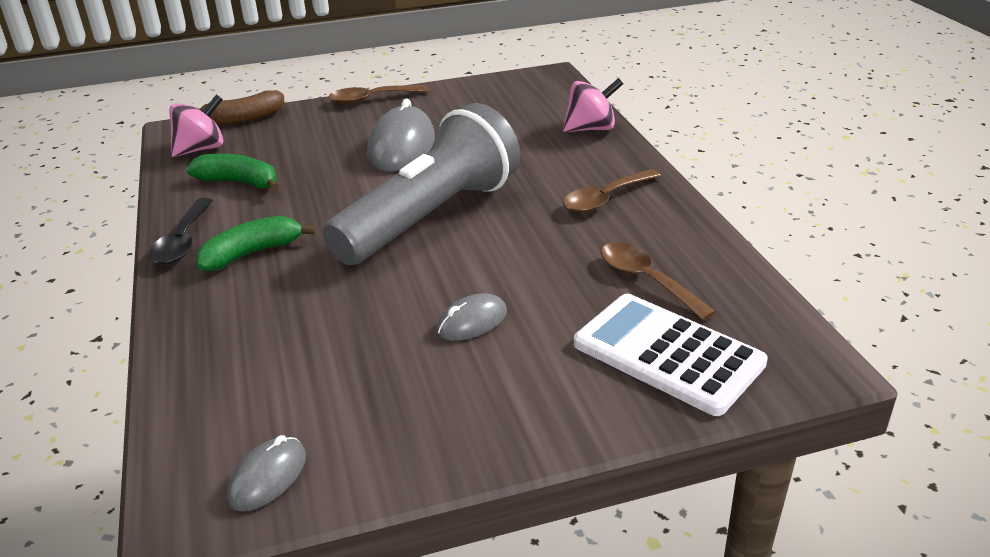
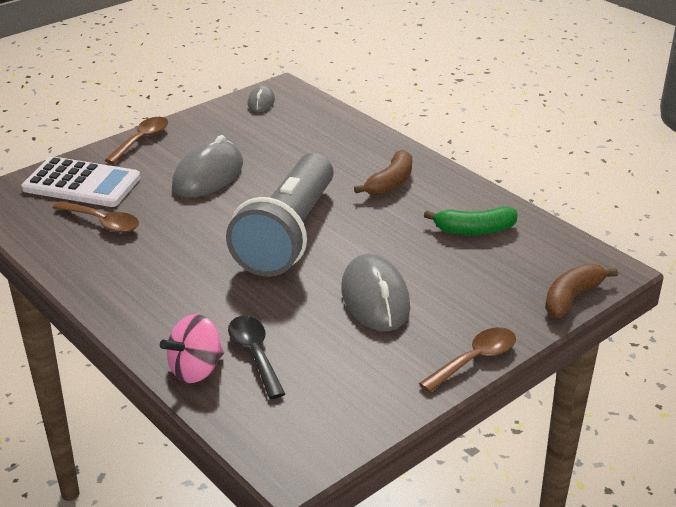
camera: 155 degrees right, 0 degrees up
black spoon [149,198,213,265] -> black spoon moved to [228,316,285,399]
pink spinning top [169,94,223,157] -> none
green banana [195,216,316,271] -> brown banana [354,150,412,196]
grey mouse [436,293,507,341] -> grey mouse [172,135,243,198], size x1.85
brown spoon [563,169,661,213] -> brown spoon moved to [105,117,168,164]

